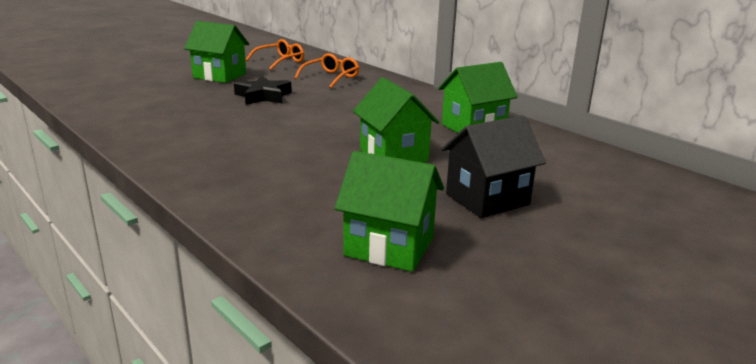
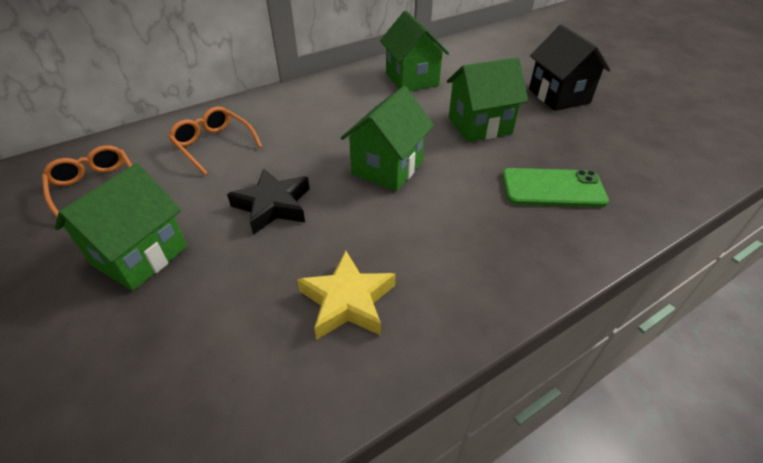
camera: 80 degrees left, 20 degrees up
green house [335,151,444,272] -> green house moved to [341,86,434,191]
none -> yellow star [297,251,395,340]
none -> green phone [502,168,609,207]

